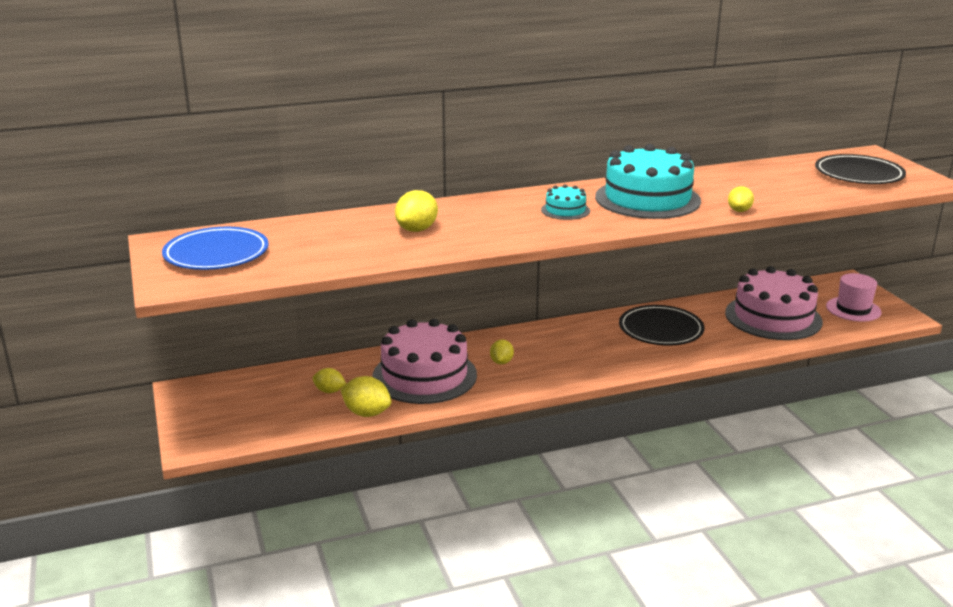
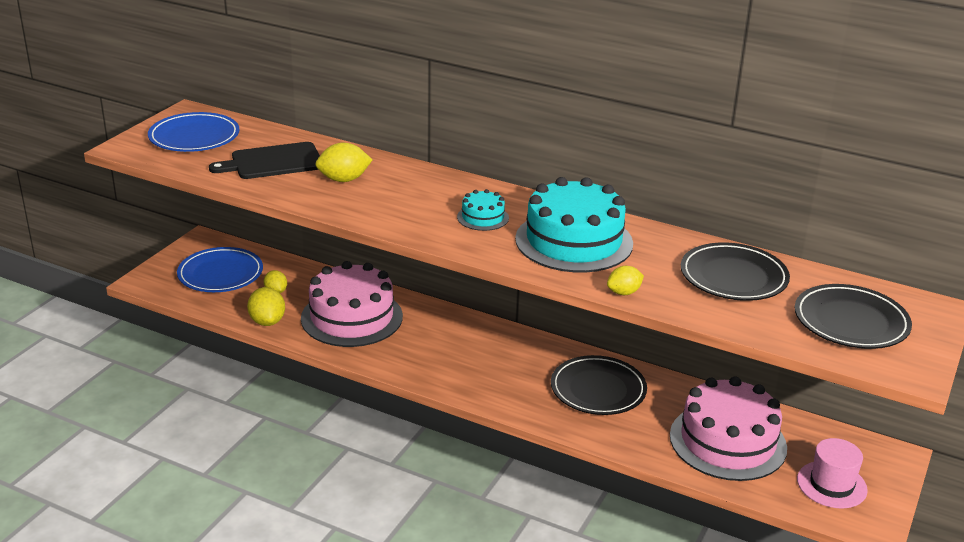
camera: 45 degrees right, 5 degrees up
yellow lemon [490,340,514,364] -> none
none -> blue plate [177,247,263,292]
none -> black cutting board [209,142,320,179]
none -> black plate [681,243,790,301]

